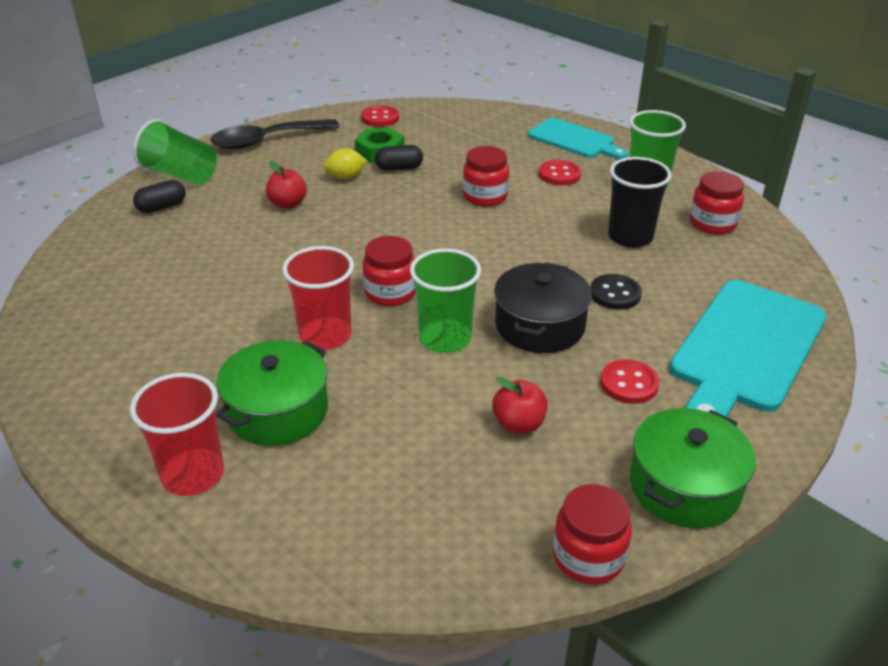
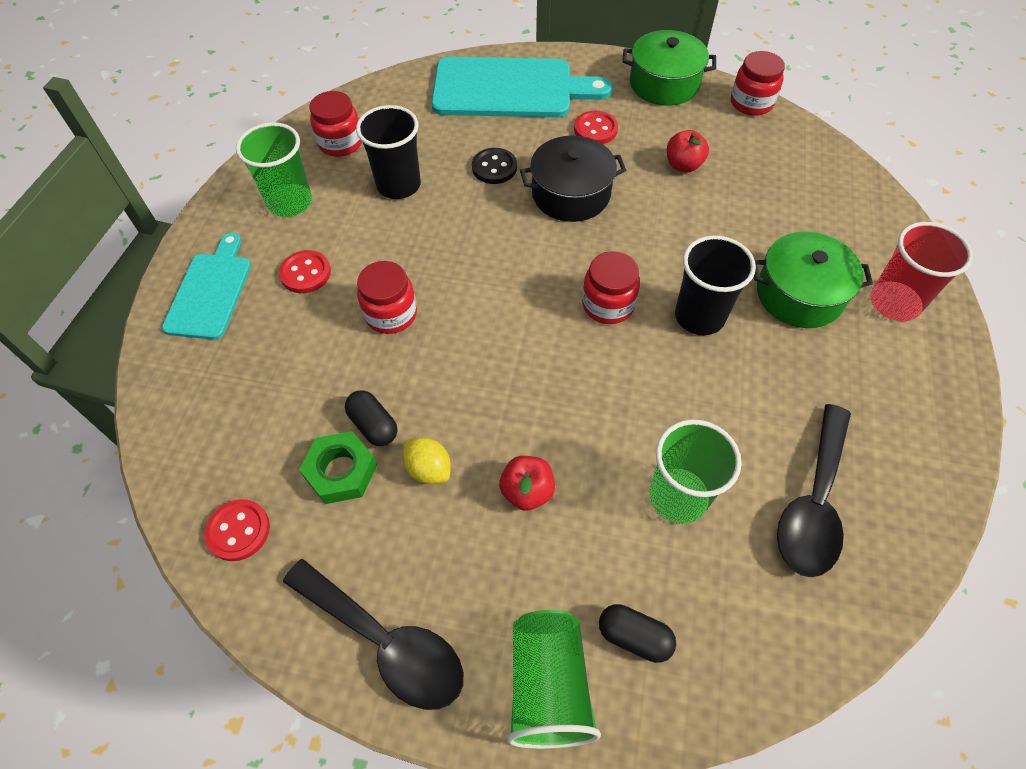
camera: 120 degrees left, 20 degrees up
red cup [282,246,354,350] -> black cup [675,236,756,335]
green cup [410,248,481,353] -> green cup moved to [650,419,742,524]
none -> black spoon [777,404,851,577]

